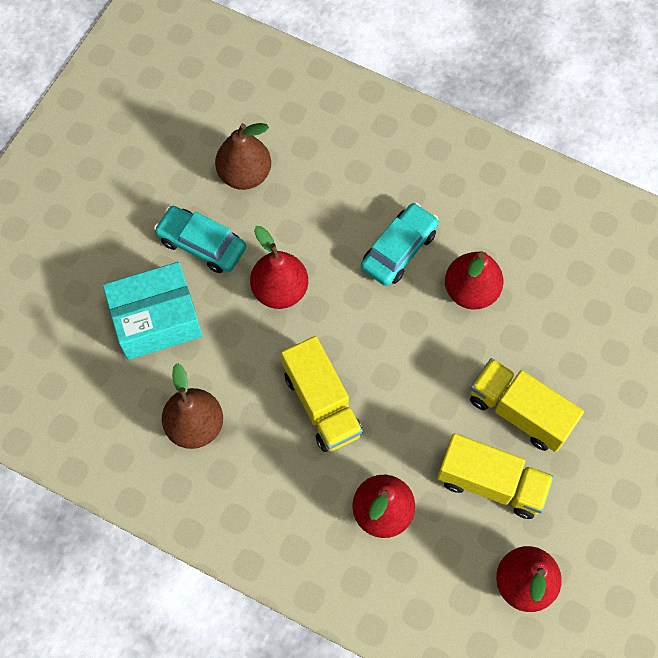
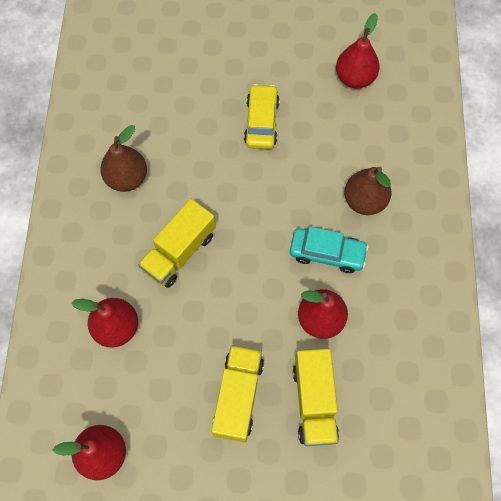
camera: 65 degrees right, 0 degrees up
turquoise box [103,262,203,360] -> none
turquoise car [154,206,246,273] -> yellow car [244,84,280,149]
brown pear [215,123,271,190] -> brown pear moved to [344,167,391,215]
red pear [250,226,308,309] -> red pear moved to [336,13,380,89]
yellow truck [437,433,554,519] -> yellow truck moved to [293,349,339,447]

